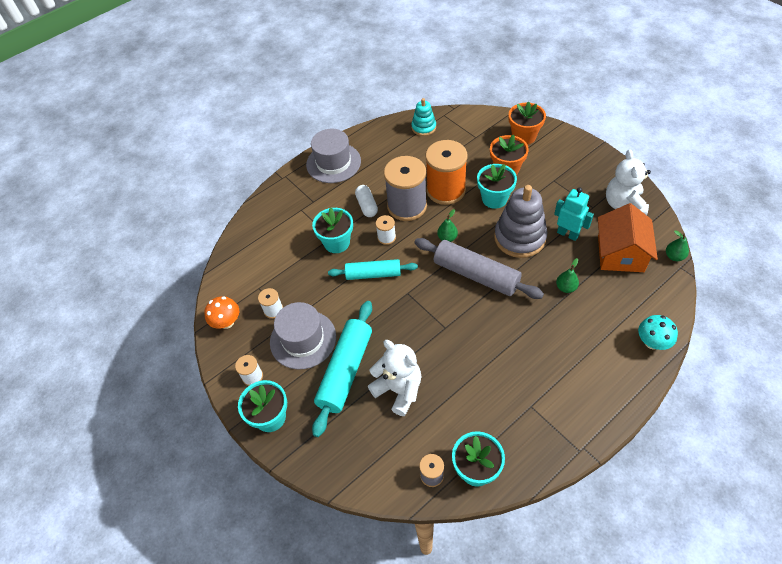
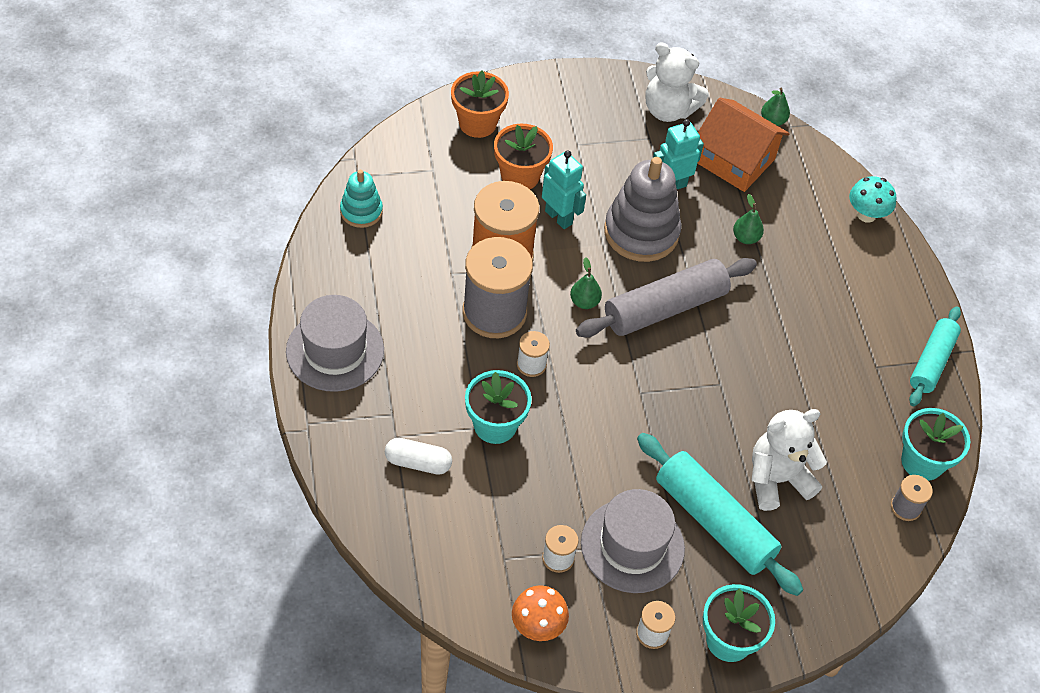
camera: 70 degrees left, 0 degrees up
turquoise rolling pin [328,259,418,280] -> turquoise rolling pin moved to [909,306,961,406]
white capsule [355,185,378,217] -> white capsule moved to [385,438,452,475]
turquoise flower pot [477,164,517,209] -> turquoise robot [542,150,586,229]

